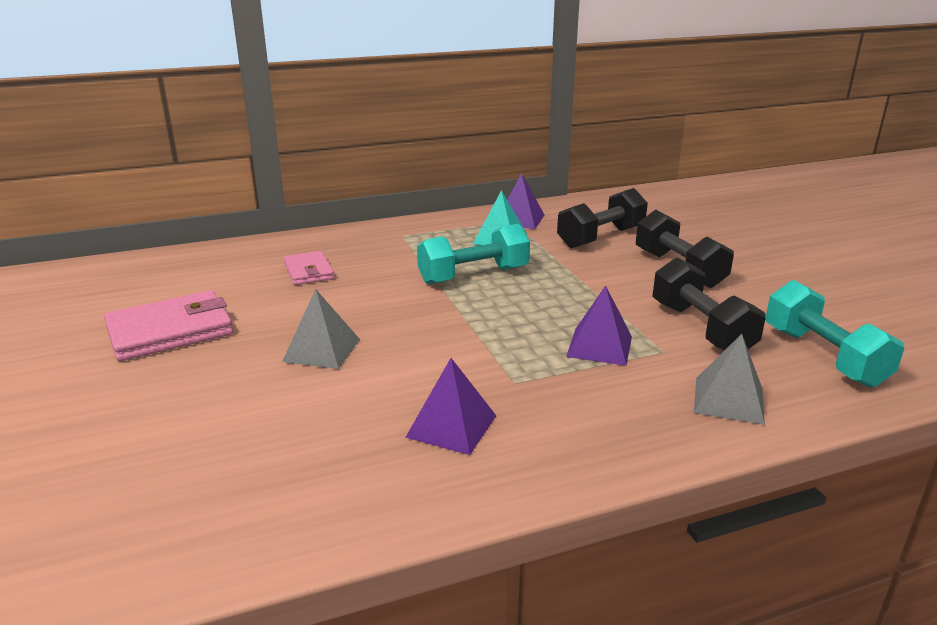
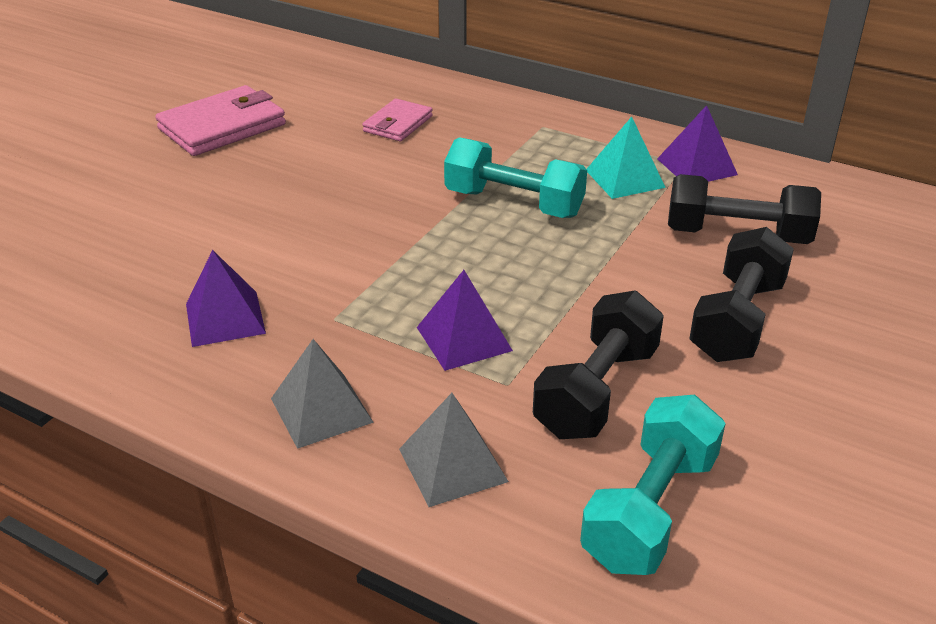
camera: 50 degrees right, 10 degrees up
pink wallet [104,290,233,361] -> pink wallet turned 60 degrees counterclockwise [155,85,286,156]
grey pyramid [282,289,360,369] -> grey pyramid moved to [271,339,374,449]

